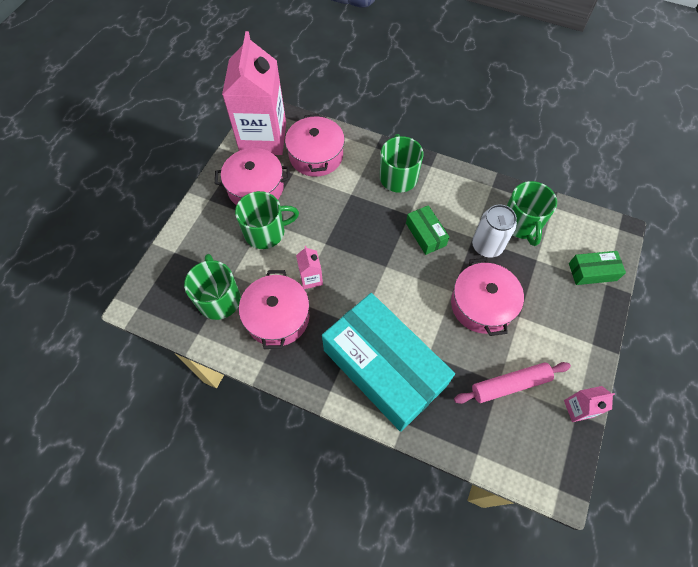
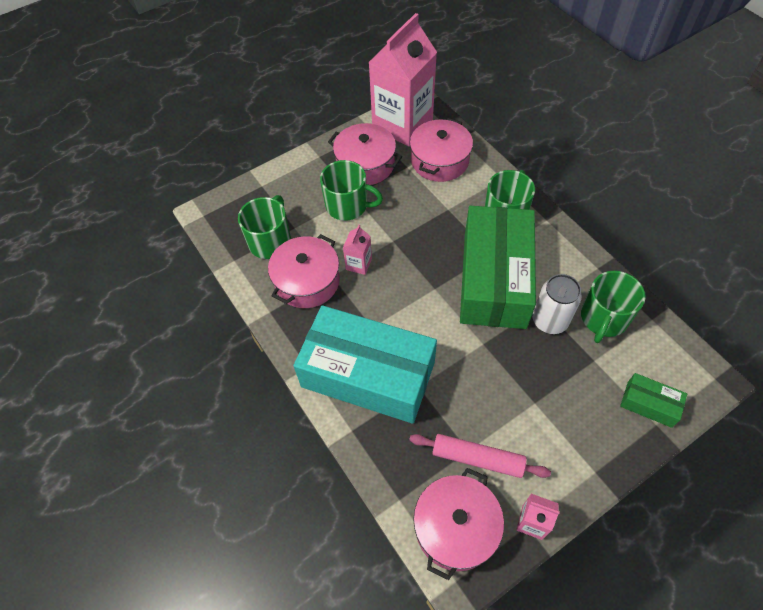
camera: 35 degrees right, 5 degrees down
turquoise box [322,293,455,432] -> turquoise box turned 60 degrees counterclockwise [294,305,437,424]
green box [406,205,449,255] -> green box [460,206,536,329], size x2.39
pink pot [451,258,524,336] -> pink pot moved to [414,468,504,580]

